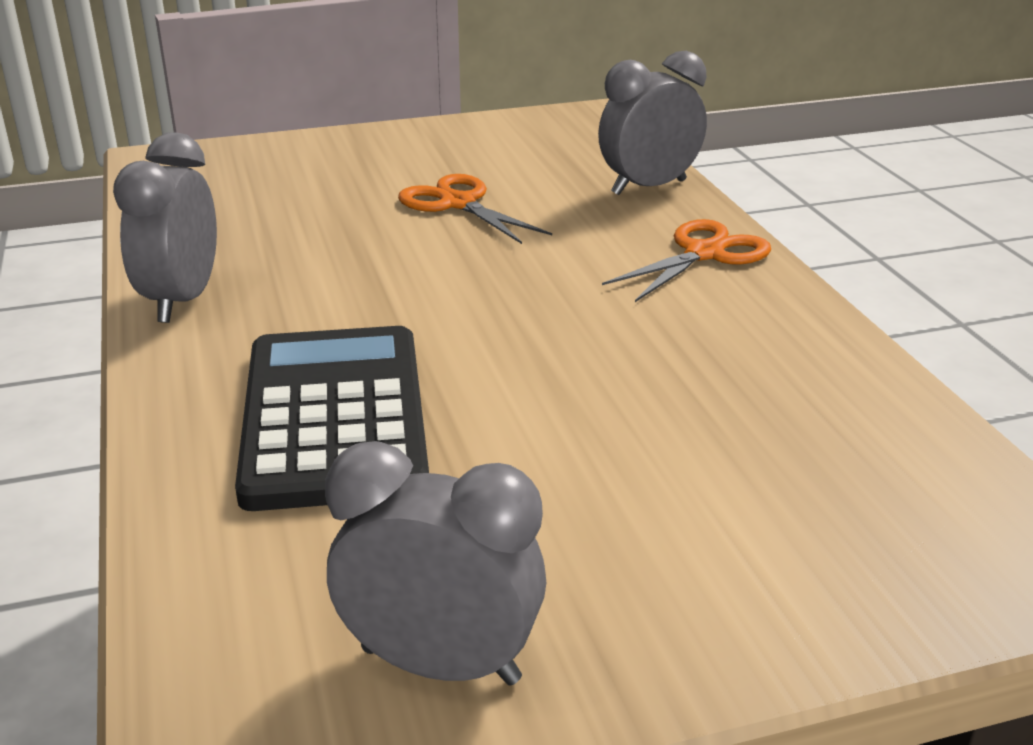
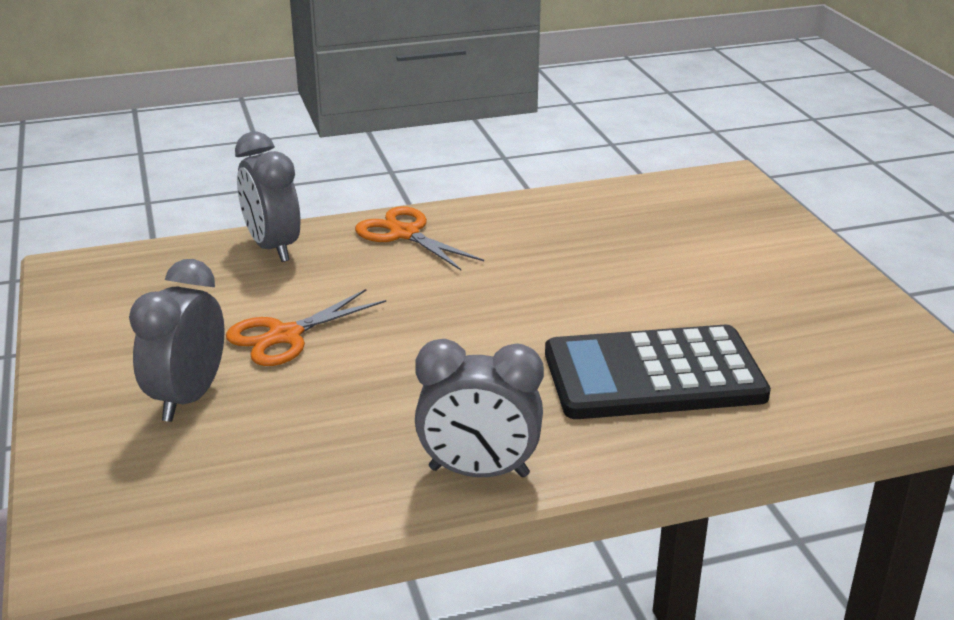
camera: 90 degrees left, 0 degrees up
grey clock [325,441,546,685] -> grey clock moved to [129,259,224,422]

